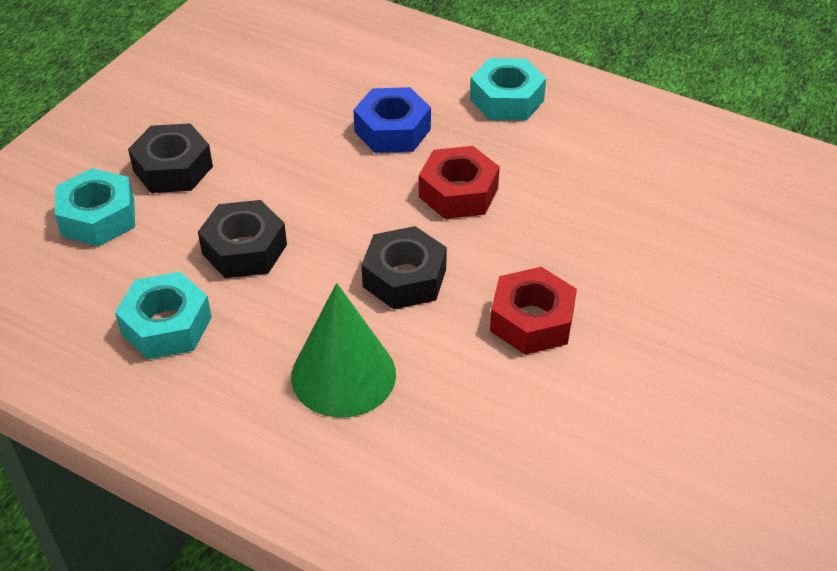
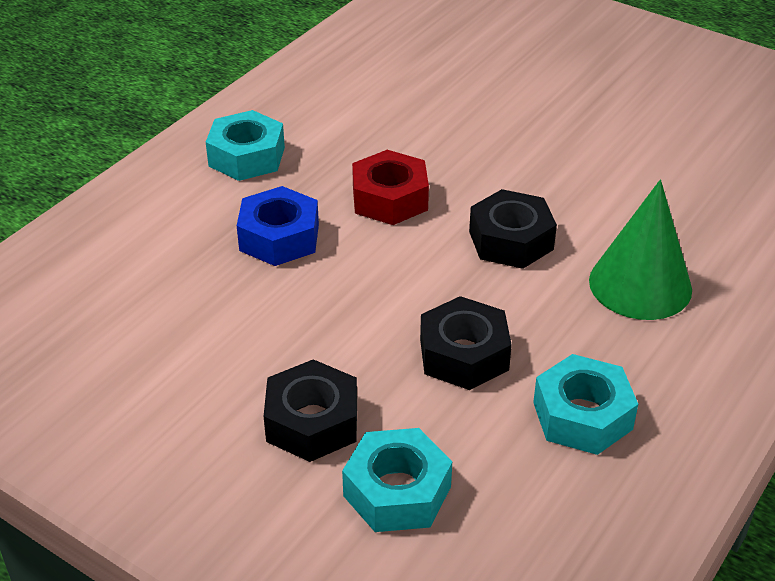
camera: 85 degrees left, 5 degrees down
red nut [490,267,577,355] -> none

